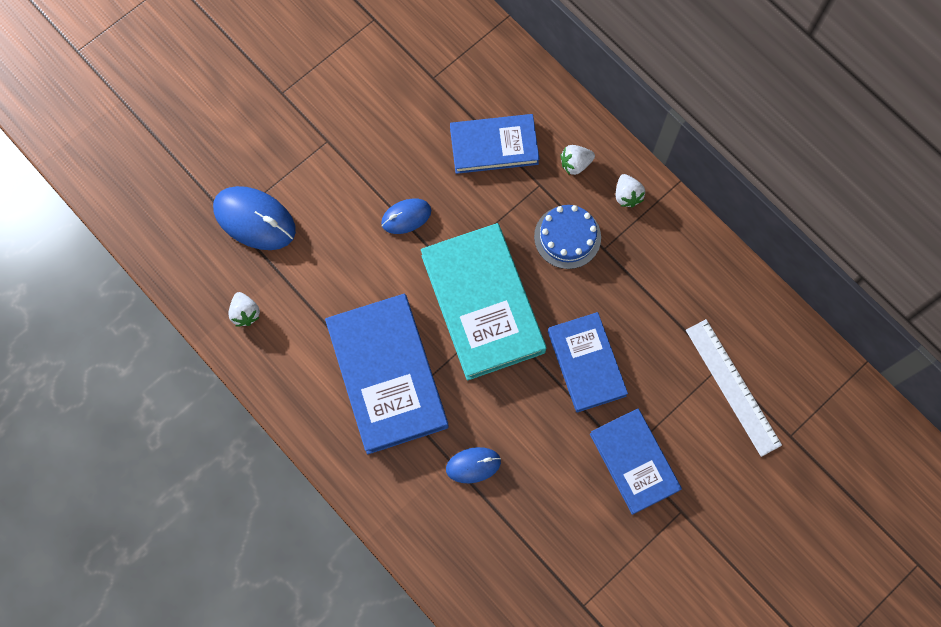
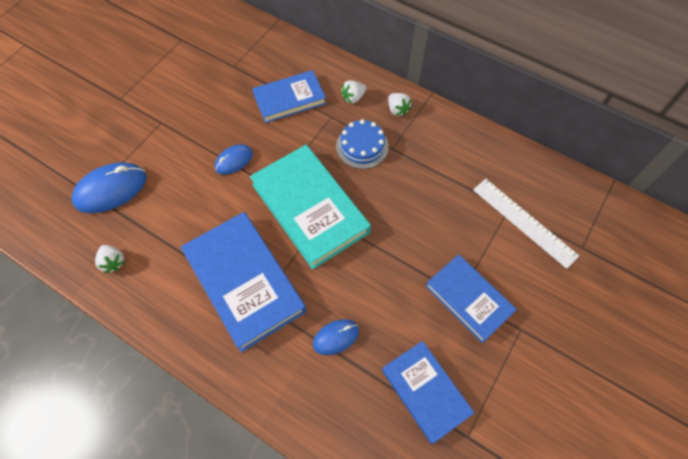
camera: 15 degrees left, 10 degrees down
blue mouse [213,186,296,250] -> blue mouse turned 45 degrees counterclockwise [72,162,147,213]
blue book [548,312,628,413] -> blue book moved to [382,341,474,444]

